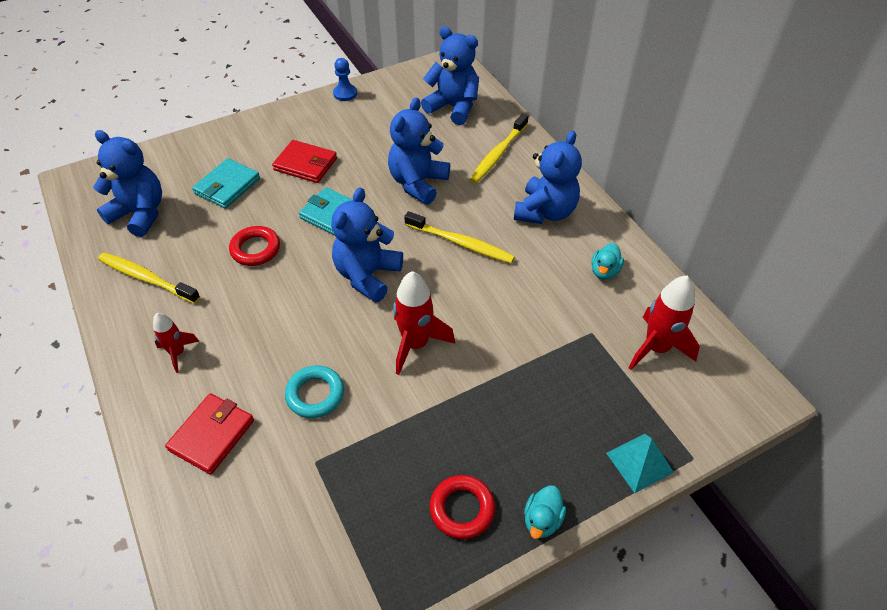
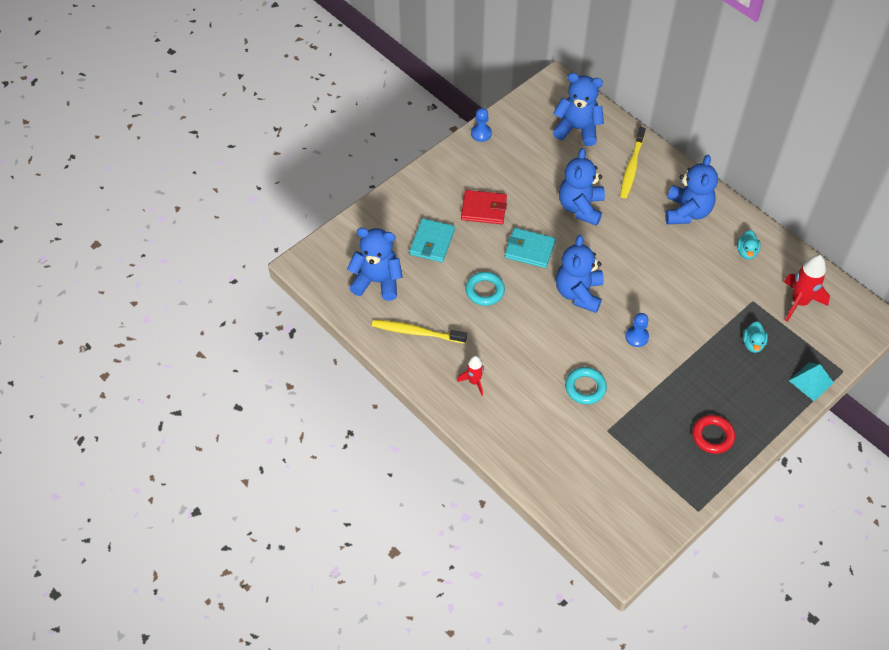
camera: 15 degrees left, 5 degrees up
red wallet [165,393,254,475] -> none
red ring [229,226,280,266] -> turquoise ring [465,272,505,306]
red rocket [393,271,455,375] -> blue pawn [625,313,649,347]
yellow toothbrush [404,211,515,264] -> none
turquoise duck [524,486,566,539] -> turquoise duck moved to [743,321,768,353]

